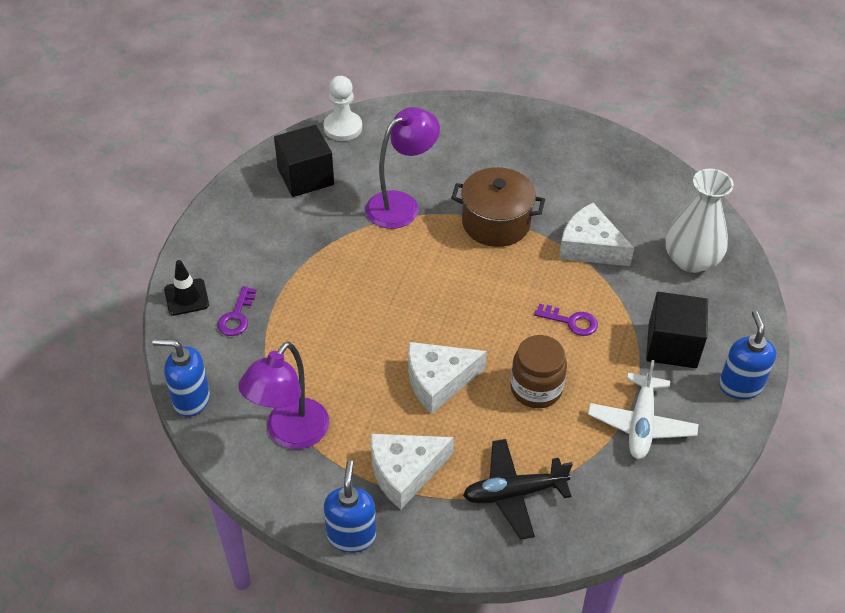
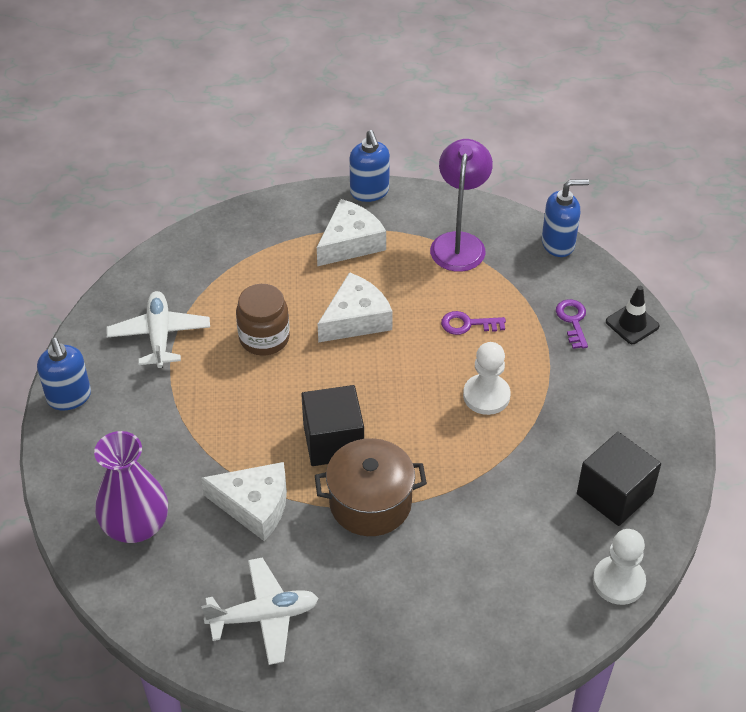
camera: 160 degrees right, 0 degrees up
purple lamp [366,107,440,229] -> none
black plane [463,439,573,540] -> none
purple key [534,304,598,336] -> purple key moved to [441,311,506,335]
black cube [646,292,708,368] -> black cube moved to [301,385,364,466]
white vase [665,169,734,273] -> purple vase [94,431,168,543]
none -> white plane [201,557,318,665]
none -> white pawn [463,342,511,415]

